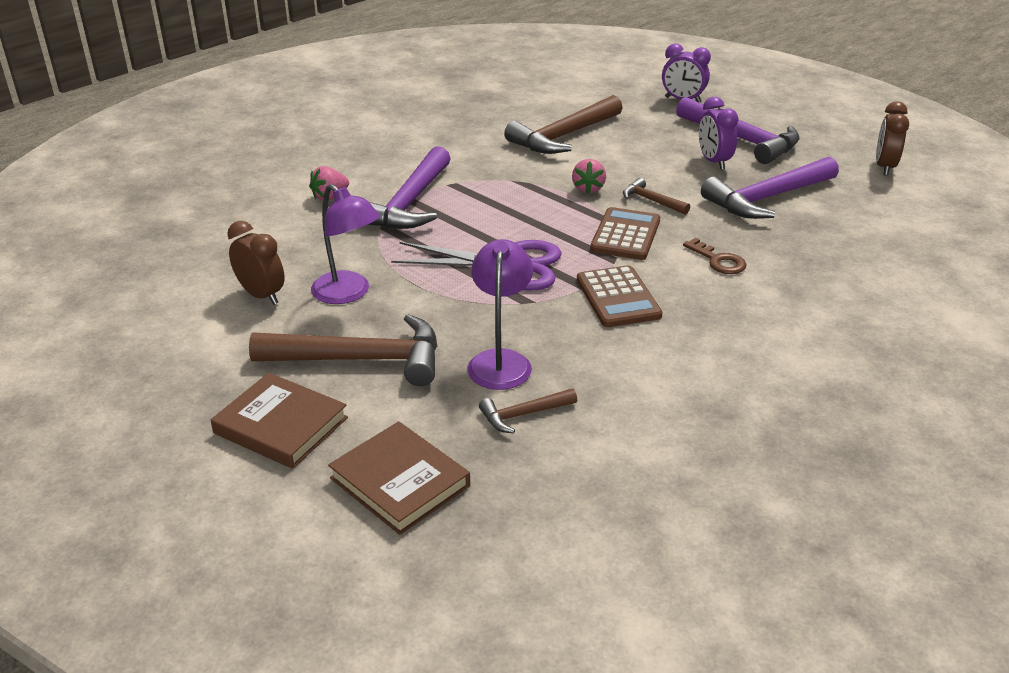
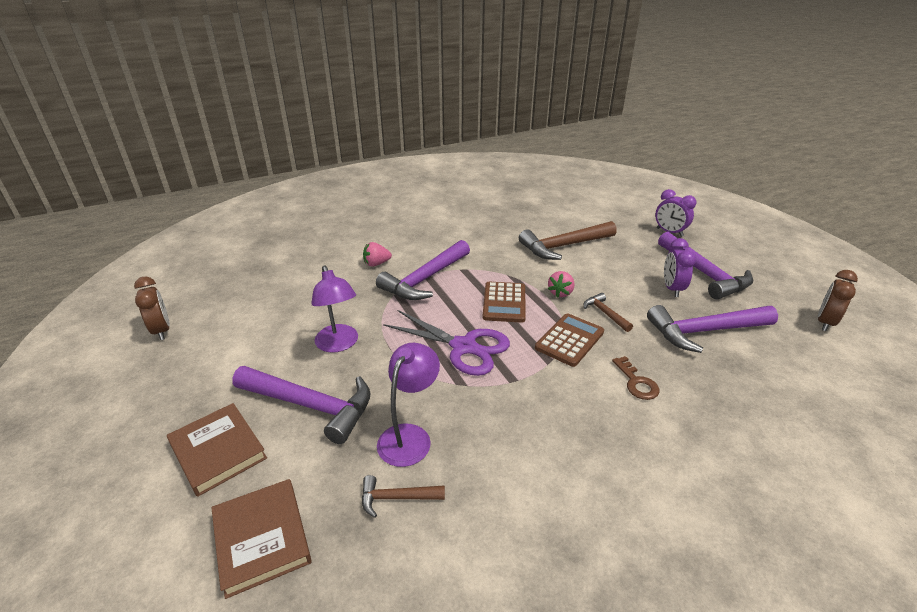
camera: 20 degrees right, 0 degrees up
brown clock [227,221,285,305] -> brown clock moved to [134,277,170,340]
brown hammer [249,314,437,386] -> purple hammer [232,366,371,444]
brown calculator [577,265,662,327] -> brown calculator moved to [483,282,526,323]

